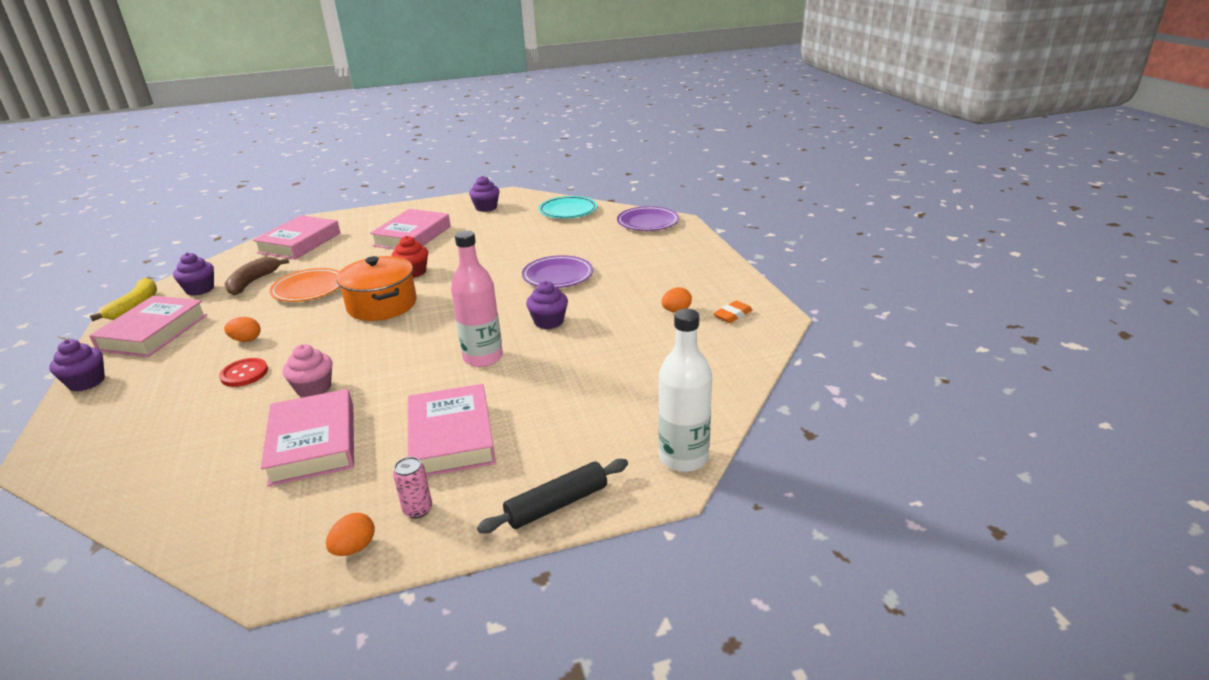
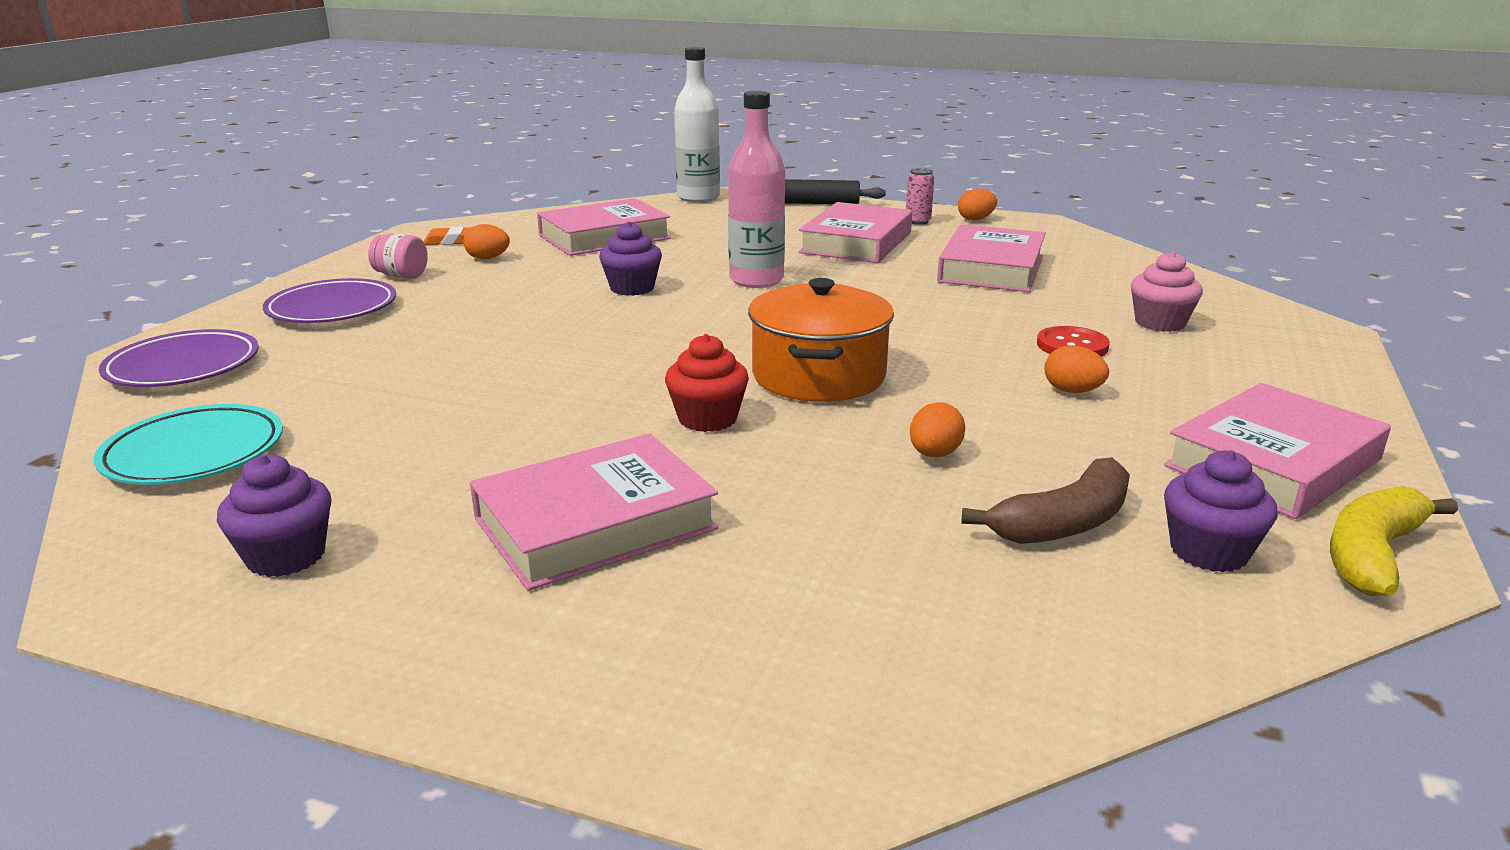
camera: 145 degrees left, 5 degrees down
purple cupcake [49,339,105,391] -> none
pink book [253,215,340,259] -> pink book moved to [537,198,671,256]
orange plate [269,268,340,302] -> orange egg [910,402,965,457]
pink cupcake [283,344,332,397] -> pink cupcake moved to [1131,251,1203,332]
purple plate [522,255,593,288] -> purple plate moved to [263,278,396,323]
none -> pink jar [368,233,428,279]

